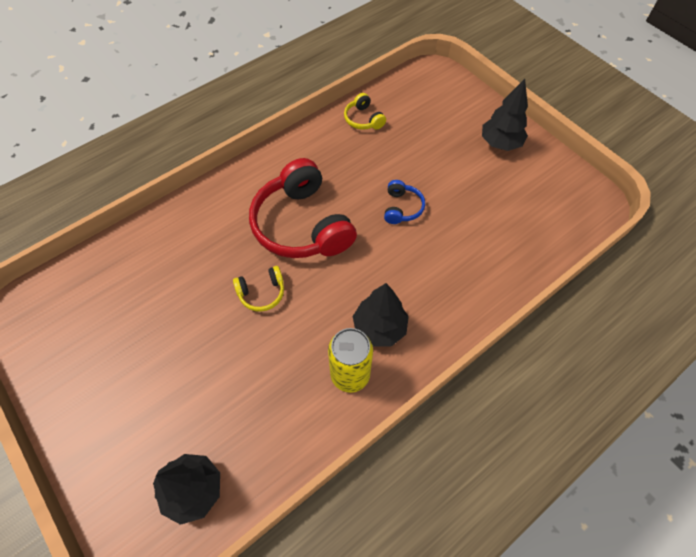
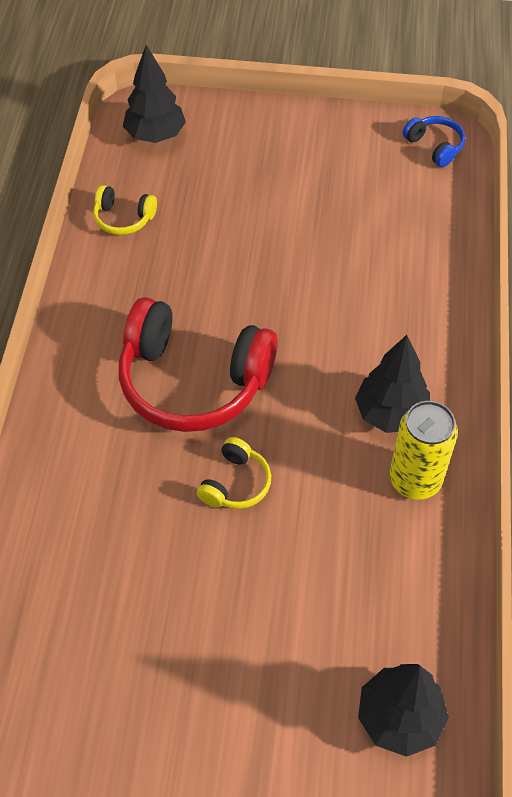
camera: 45 degrees left, 5 degrees down
blue headphones [384,180,425,224] -> blue headphones moved to [403,116,465,167]
black tree [482,79,528,151] -> black tree moved to [123,45,186,143]

